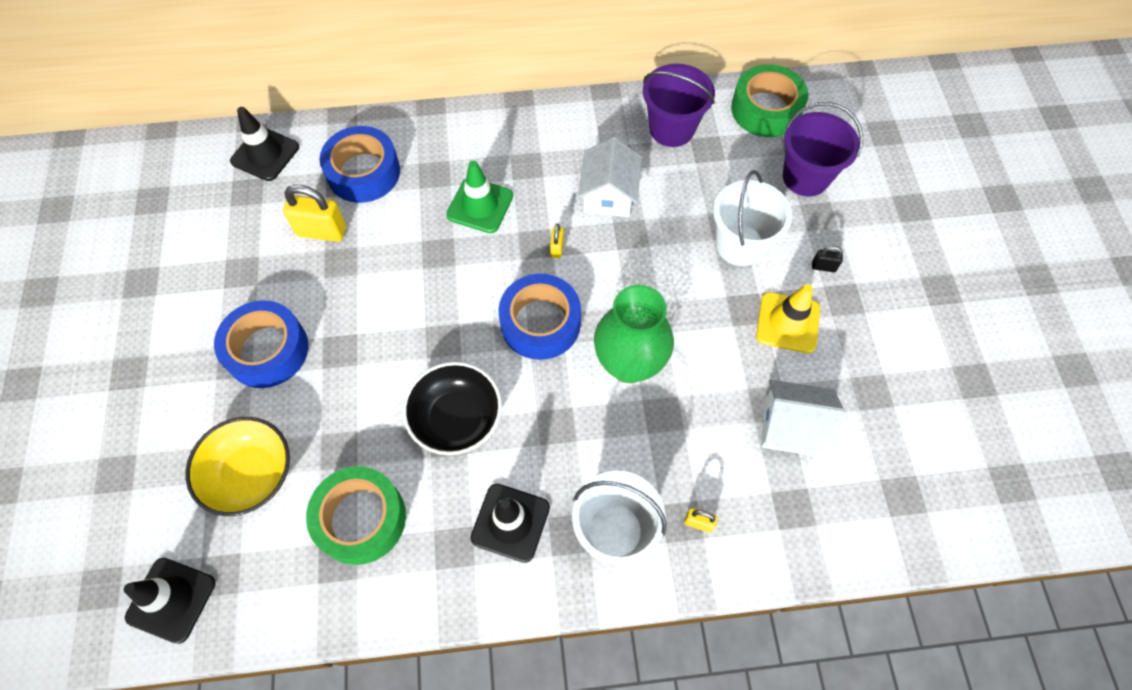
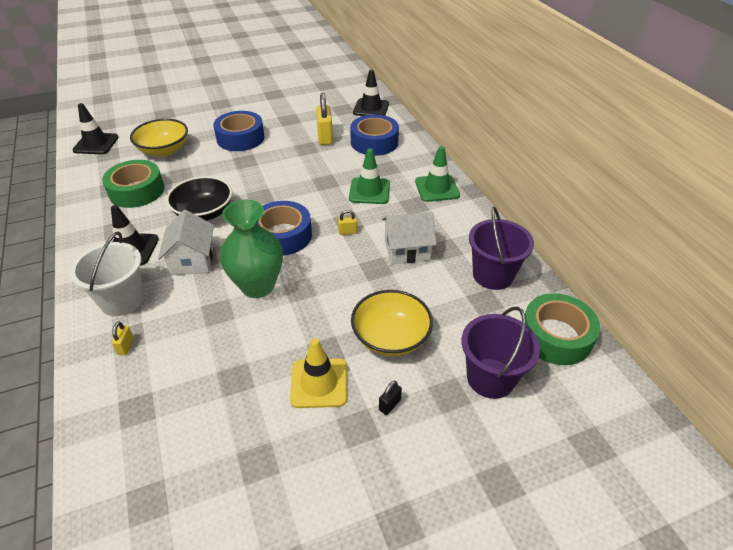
camera: 75 degrees right, 20 degrees down
white bucket [713,170,792,266] -> yellow bowl [351,290,433,356]
white house [761,379,844,457] -> white house moved to [158,210,214,275]
black padlock [812,246,843,272] -> black padlock turned 45 degrees clockwise [379,381,402,415]
none -> green traffic cone [415,146,460,202]

